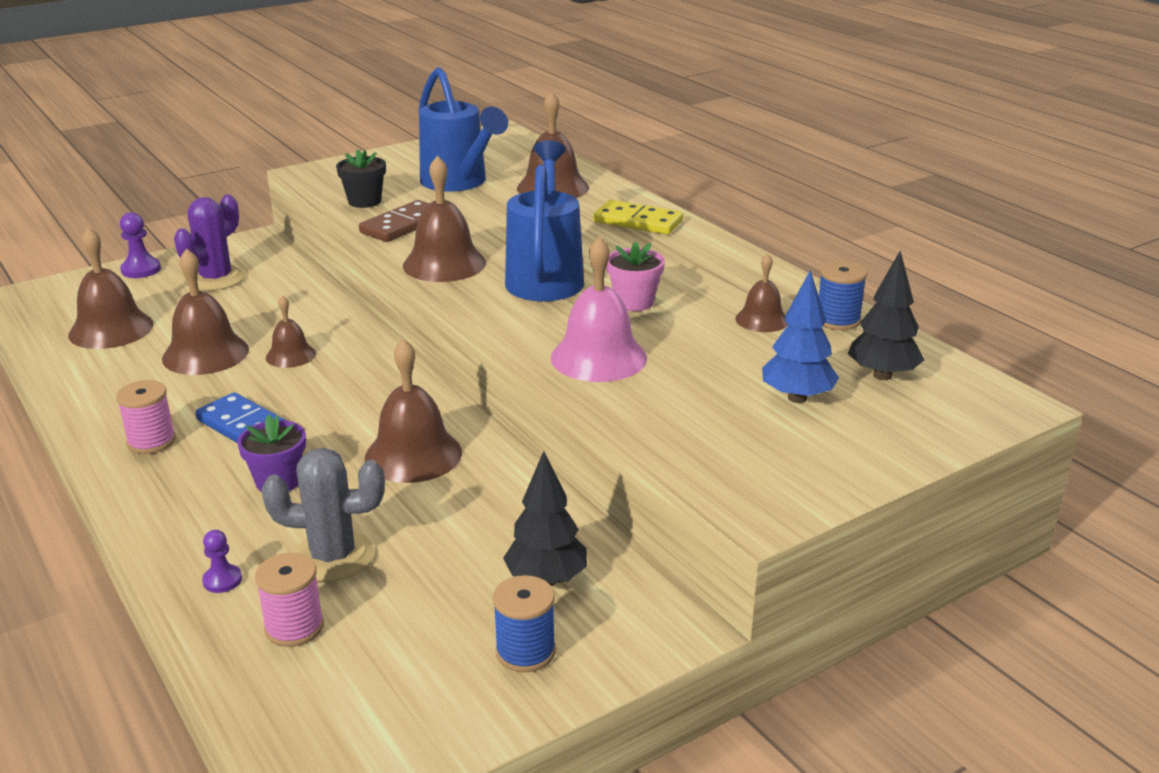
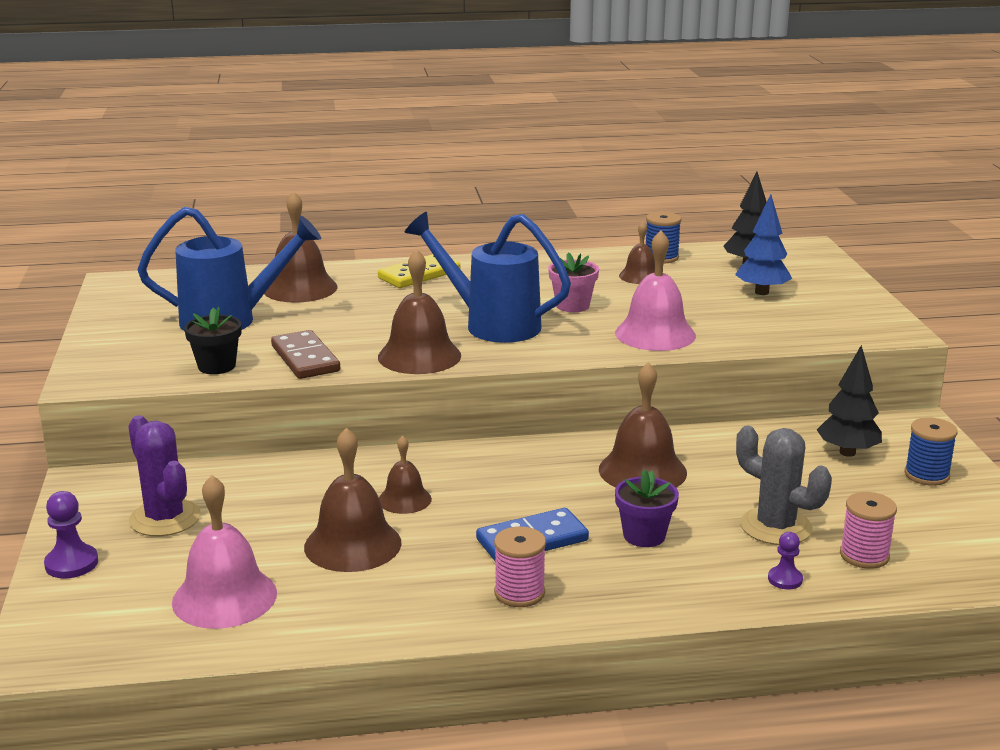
camera: 65 degrees left, 5 degrees down
brown bell [68,227,154,349] -> pink bell [172,475,277,629]
grey cactus [262,448,385,582] -> grey cactus turned 75 degrees counterclockwise [736,425,832,545]

